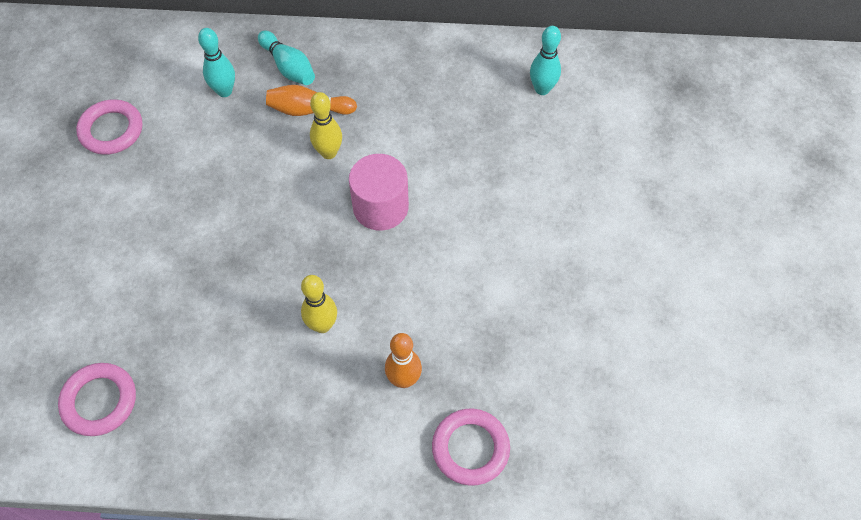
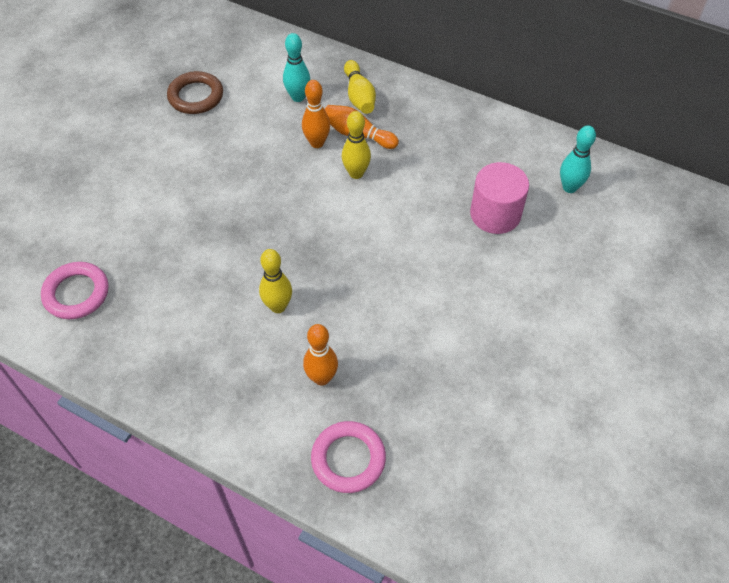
camera: 25 degrees right, 5 degrees down
pink ring [76,99,142,155] -> brown ring [167,71,223,114]
turquoise bowling pin [258,31,315,85] -> yellow bowling pin [344,60,376,114]
pink cylinder [349,154,409,231] -> pink cylinder moved to [470,162,529,234]
none -> orange bowling pin [302,80,330,148]

